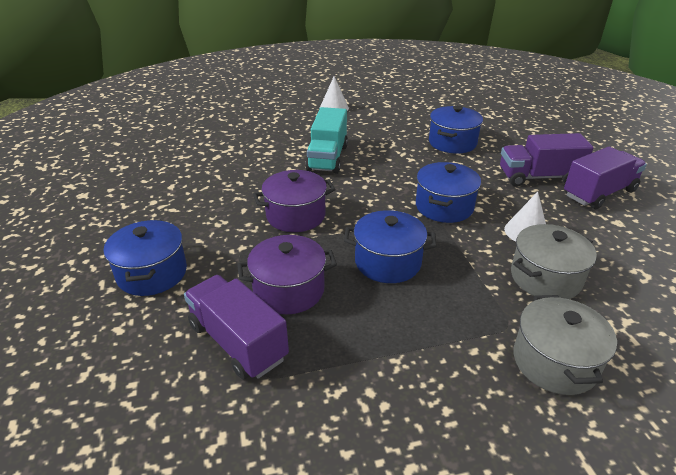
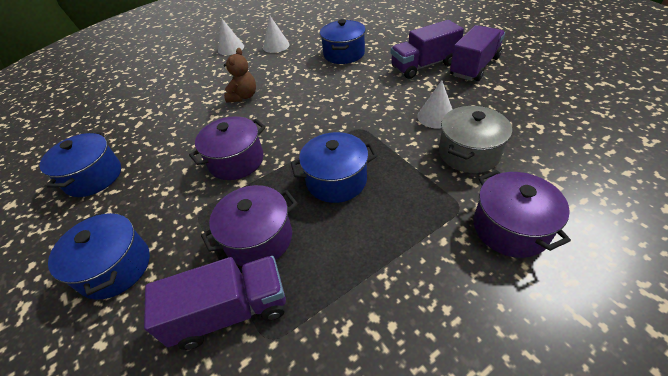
camera: 15 degrees left, 10 degrees up
purple truck [184,275,289,380] -> purple truck turned 135 degrees clockwise [144,256,286,350]
turquoise truck [305,107,348,174] -> brown teddy bear [224,48,256,103]
blue pot [416,162,481,223] -> blue pot moved to [39,132,121,197]
grey pot [514,295,617,395] -> purple pot [473,170,571,258]
none -> white cone [263,16,290,53]

